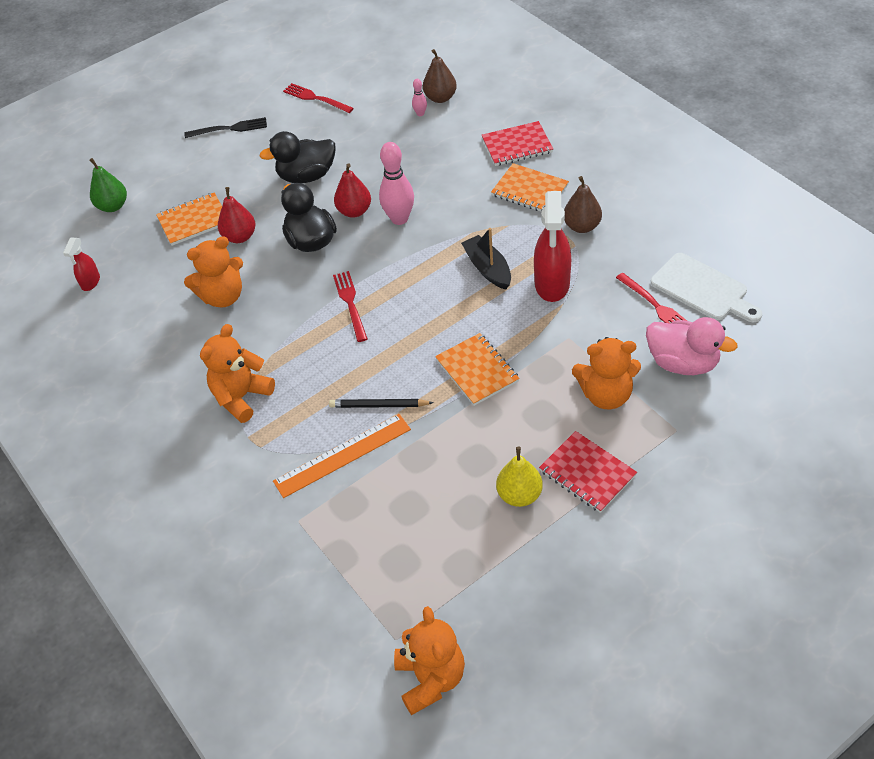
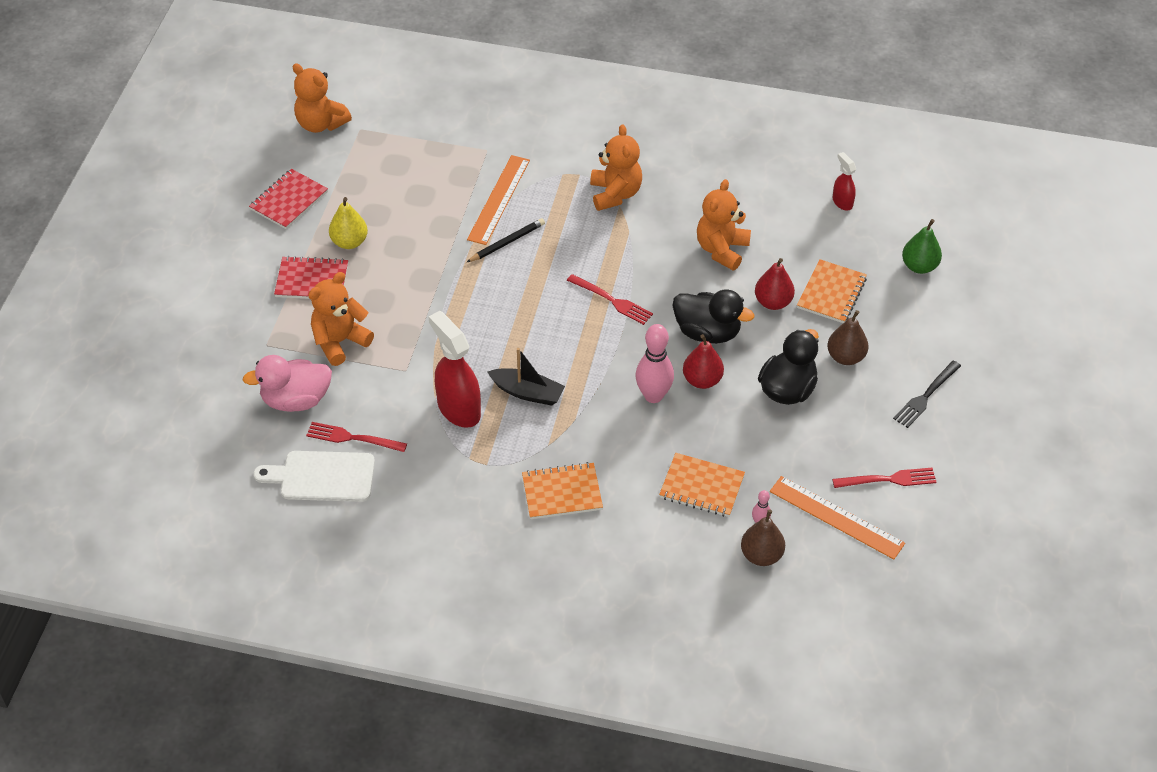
camera: 135 degrees right, 0 degrees up
orange notebook [435,333,520,406] -> orange notebook moved to [659,453,745,517]
red notebook [482,121,553,166] -> red notebook moved to [249,169,328,229]
brown pear [564,176,602,233] -> brown pear moved to [827,310,868,365]
none -> orange ruler [770,476,905,560]

